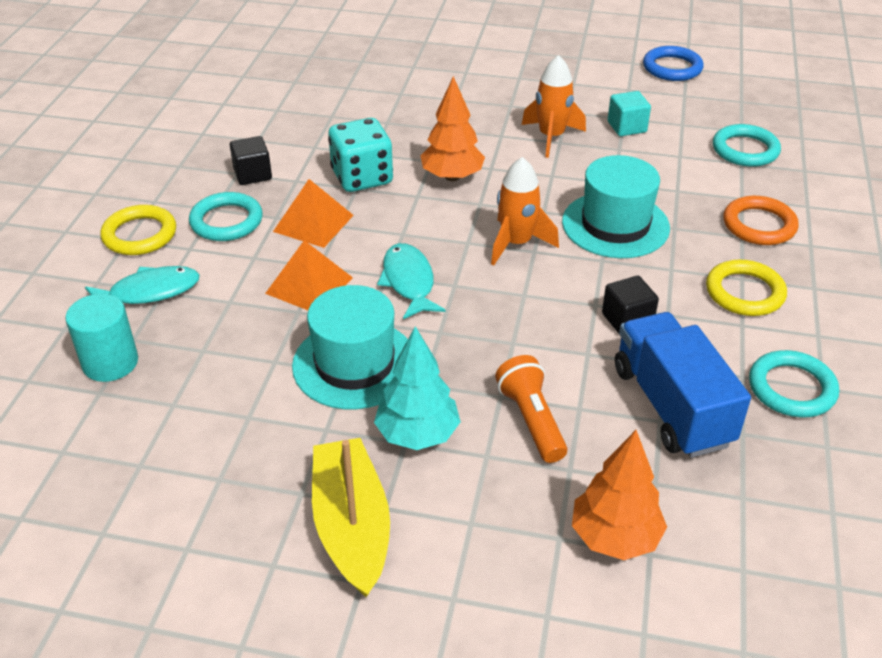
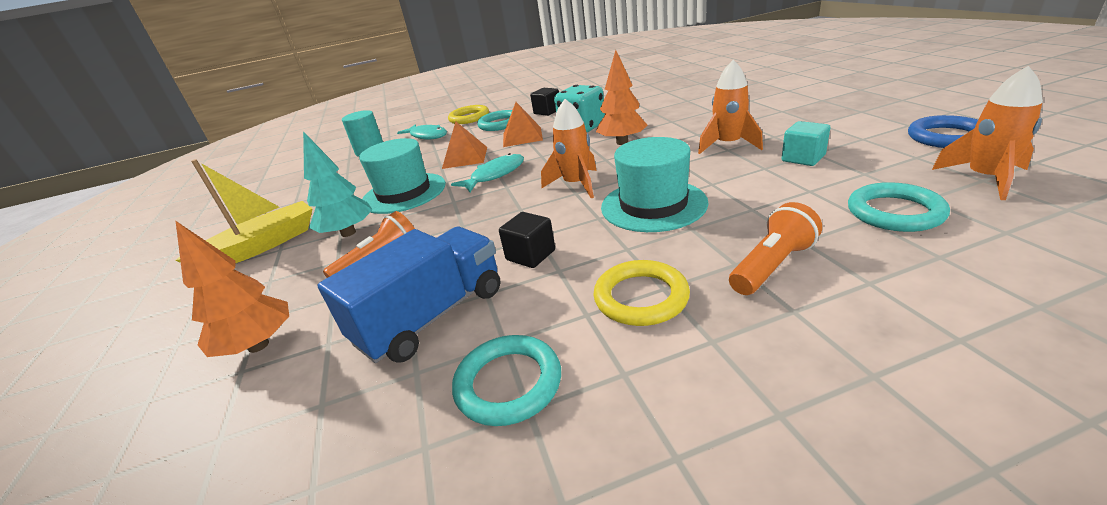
camera: 65 degrees right, 10 degrees down
orange ring [723,196,799,245] -> orange flashlight [729,202,822,295]
none -> orange rocket [932,66,1043,200]

